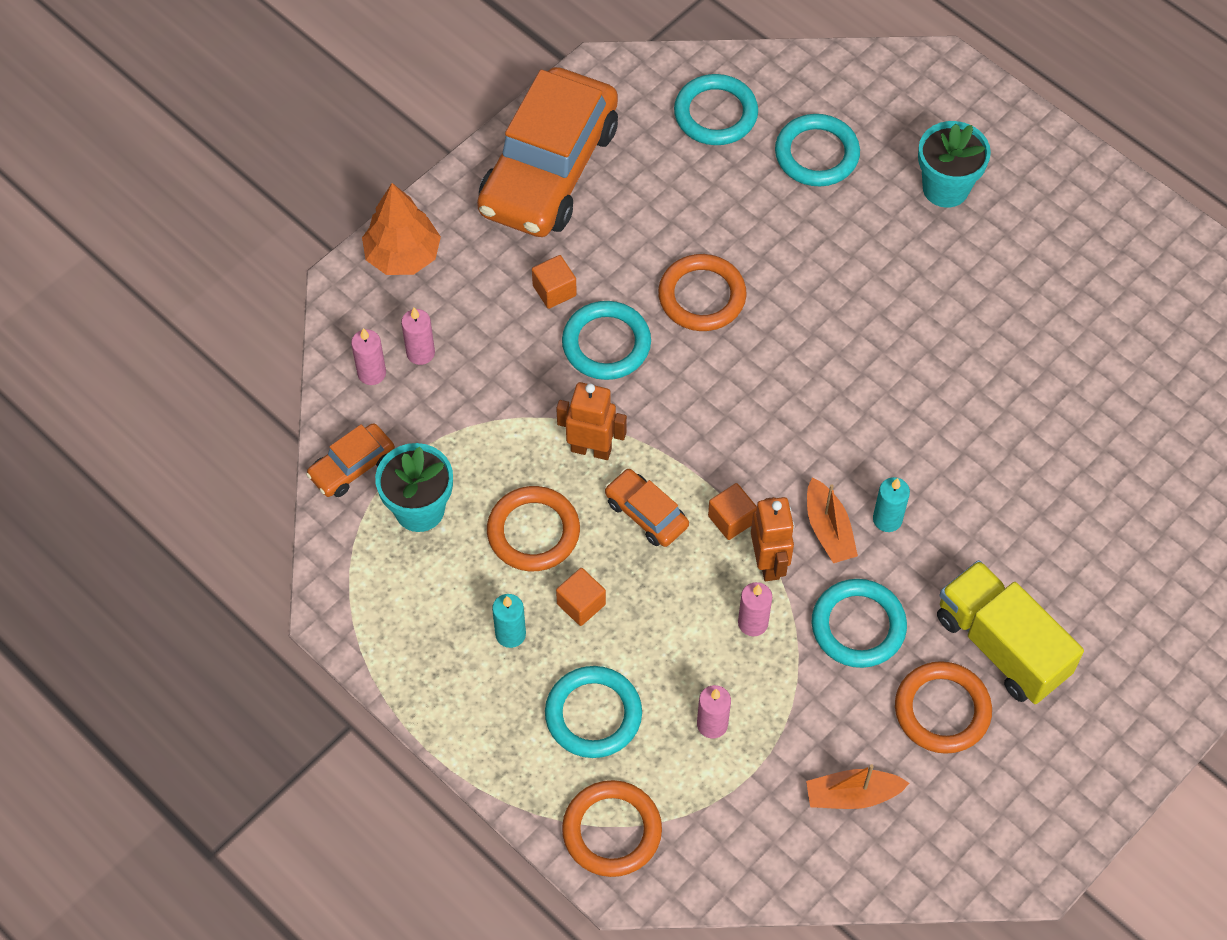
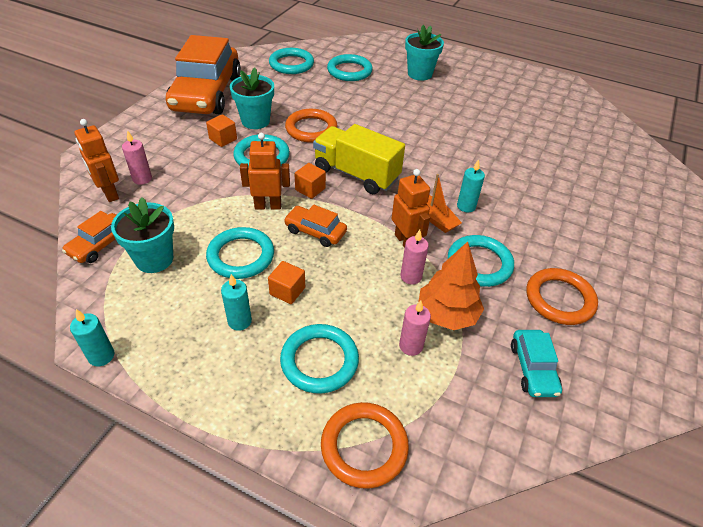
camera: 20 degrees left, 15 degrees down
pink candle [351,328,386,385] -> orange robot [75,119,119,202]
orange tree [362,183,441,275] -> orange tree moved to [418,242,484,330]
orange ring [487,486,580,571] -> turquoise ring [206,227,274,279]
orange cube [708,483,757,540] -> orange cube moved to [294,163,326,199]
orange boat [806,764,909,809] -> turquoise car [511,330,562,397]
yellow truck [937,560,1084,704] -> yellow truck moved to [313,124,405,194]
none -> turquoise candle [70,309,114,366]
none -> turquoise flower pot [230,67,274,129]

